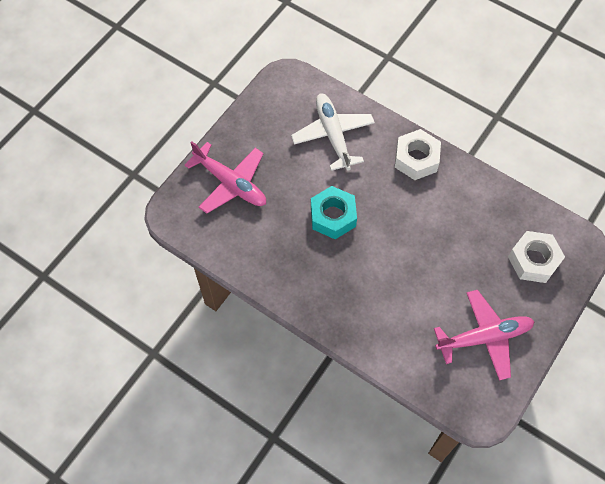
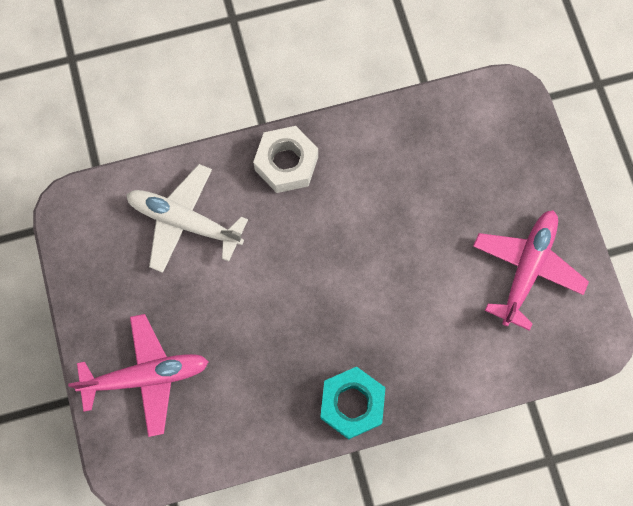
camera: 50 degrees left, 10 degrees up
turquoise nut [311,186,357,239] -> turquoise nut moved to [320,367,386,439]
white nut [508,231,565,283] -> none

